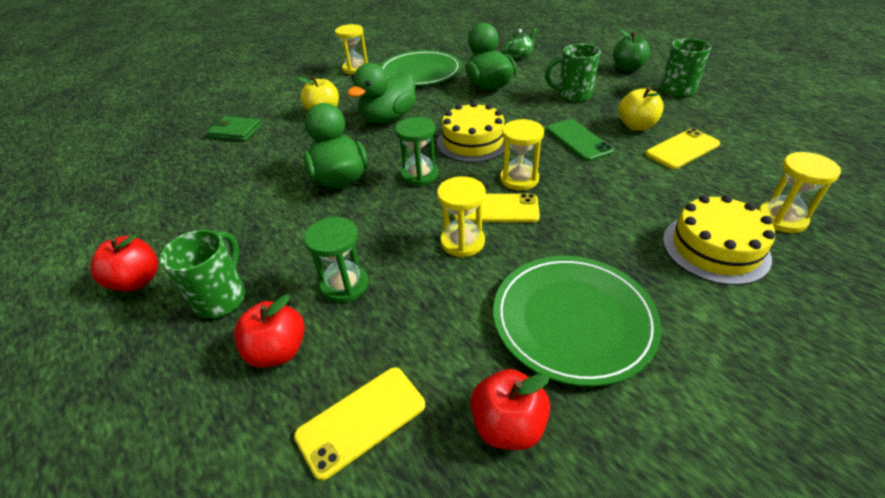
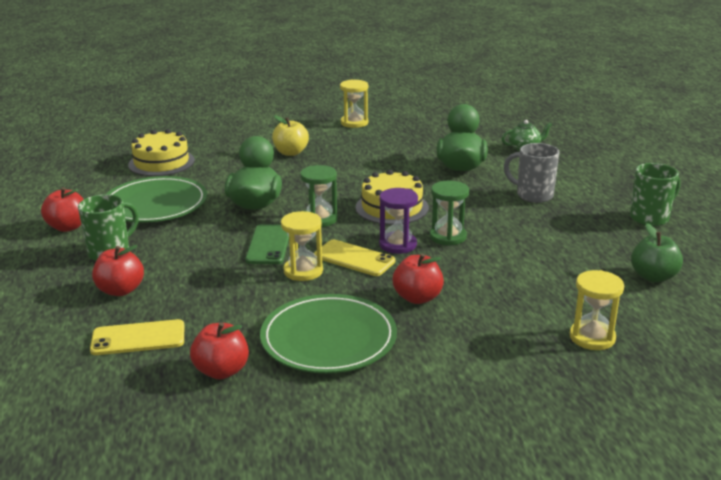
camera: 25 degrees right, 15 degrees down
green wallet [207,116,262,141] -> none
green hourglass [304,217,368,303] -> green hourglass moved to [430,181,469,246]
green duck [347,63,416,123] -> none
green plate [380,50,462,86] -> green plate moved to [106,176,207,223]
yellow hourglass [500,119,544,190] -> purple hourglass [379,188,418,254]
green mug [545,44,601,102] -> grey mug [504,143,559,203]
green phone [546,119,614,161] -> green phone moved to [245,224,289,264]
green apple [613,29,650,72] -> green apple moved to [631,223,683,282]
yellow apple [618,87,664,131] -> none
yellow phone [645,128,720,169] -> none
yellow cake [663,195,775,285] -> yellow cake moved to [128,129,195,176]
none -> red apple [393,254,444,304]

